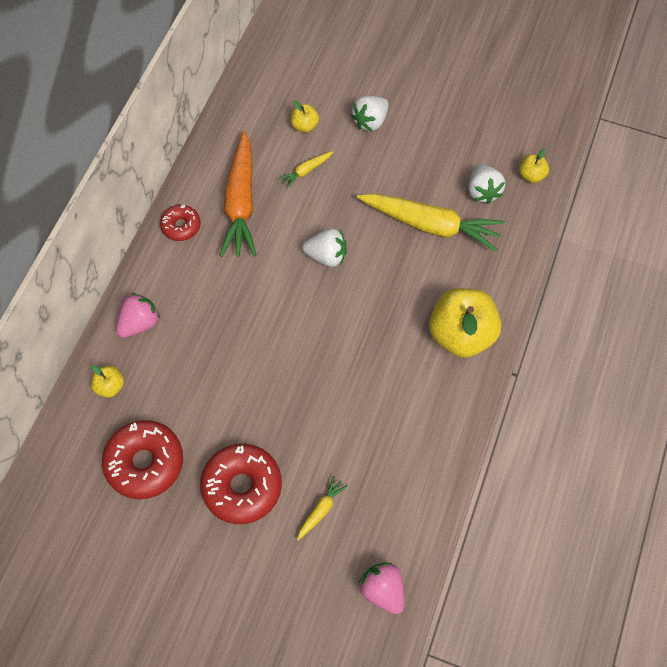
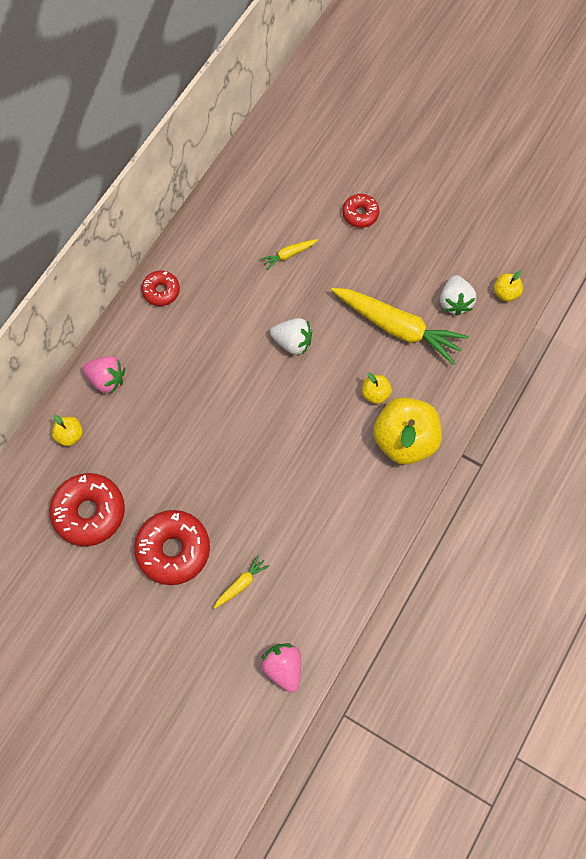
camera: 10 degrees right, 5 degrees up
pink strawberry [116,293,160,338] -> pink strawberry turned 60 degrees clockwise [82,356,125,394]
orange carrot [220,131,257,257] -> none
yellow apple [291,101,319,133] -> yellow apple moved to [362,372,392,404]
white strawberry [351,96,389,131] -> red donut [342,194,379,228]

